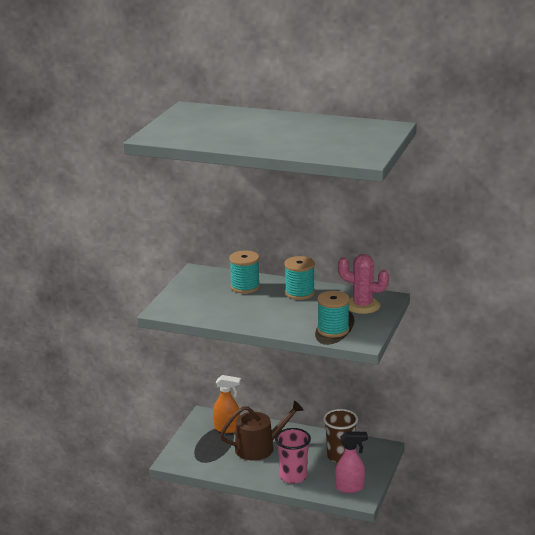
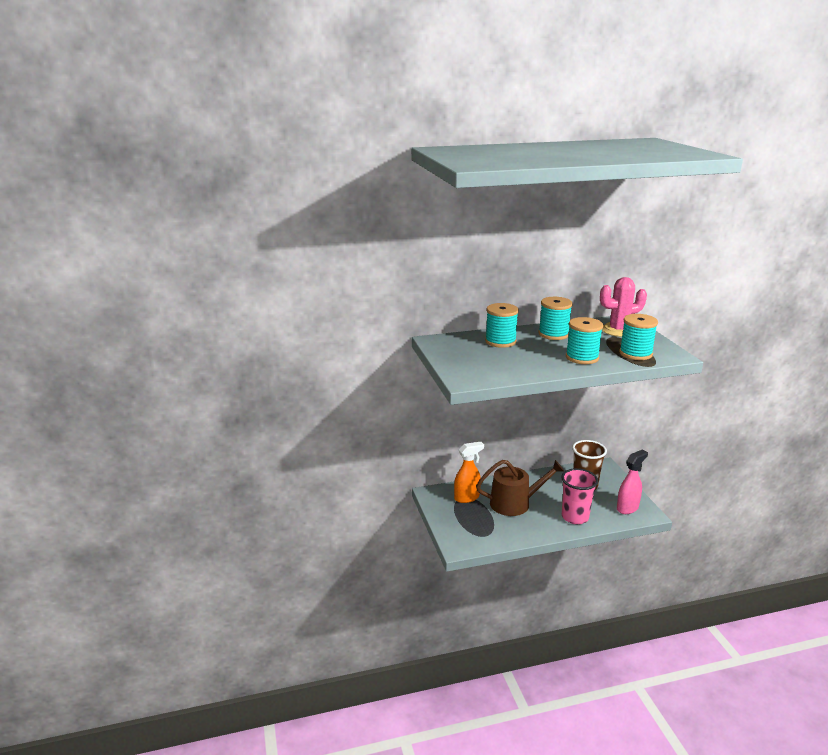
camera: 35 degrees left, 0 degrees up
brown watering can [220,400,304,461] -> brown watering can turned 45 degrees clockwise [476,460,564,516]
none -> turquoise spool [566,317,603,364]

